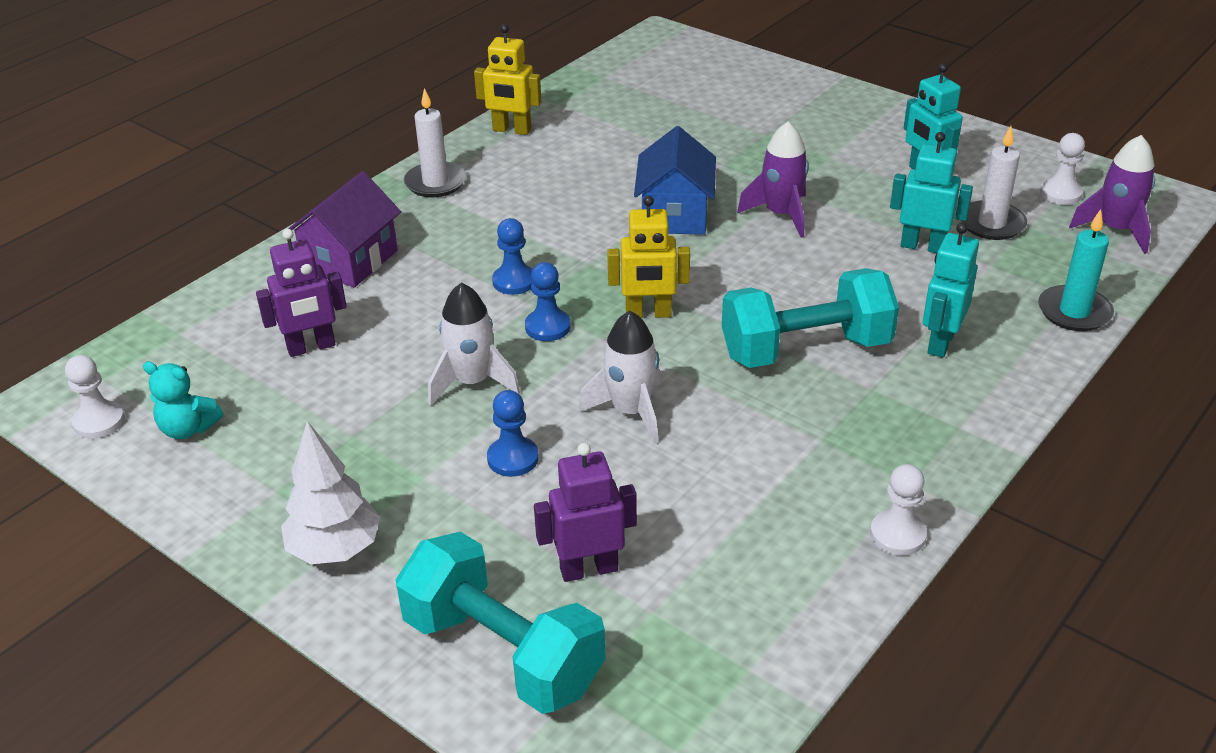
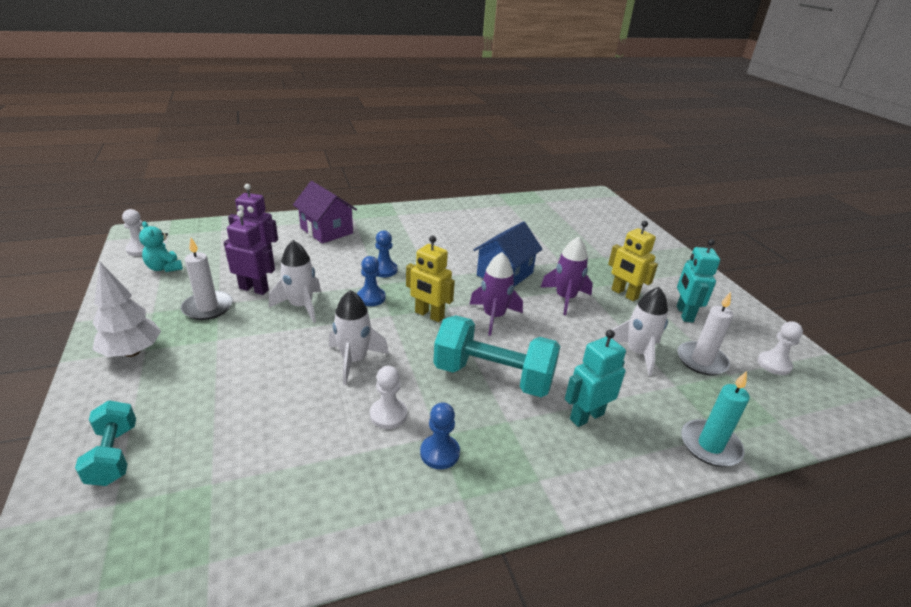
camera: 30 degrees right, 5 degrees down
purple house [288,171,401,288] -> purple house turned 75 degrees clockwise [293,181,357,244]
turquoise dumbbell [395,532,606,714] -> turquoise dumbbell [75,400,136,486], size x0.57
white candle [403,88,466,197] -> white candle moved to [181,238,232,320]
yellow robot [474,24,542,135] -> yellow robot moved to [608,221,658,301]
blue pawn [487,390,539,477] -> blue pawn moved to [420,402,460,469]
purple robot [534,443,637,582] -> purple robot moved to [224,211,275,295]
white pawn [870,464,927,556] -> white pawn moved to [370,366,407,429]
turquoise robot [890,132,973,253] -> white rocket [612,287,668,376]
purple rocket [1069,135,1155,254] -> purple rocket moved to [469,252,523,336]

